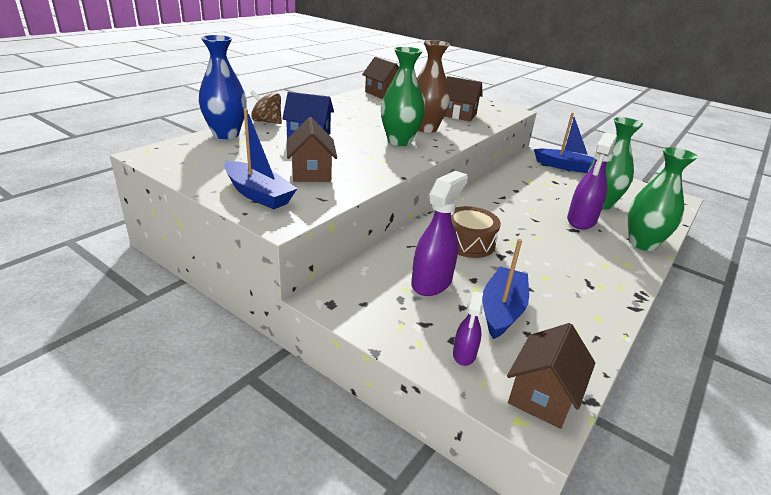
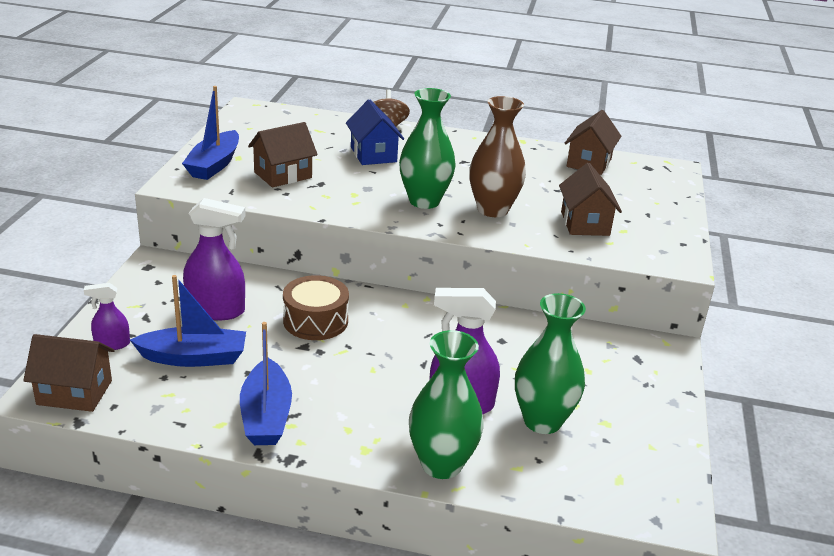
camera: 65 degrees right, 0 degrees up
blue vase [198,35,247,139] -> none
blue boat [534,113,595,173] -> blue boat moved to [240,322,292,445]

